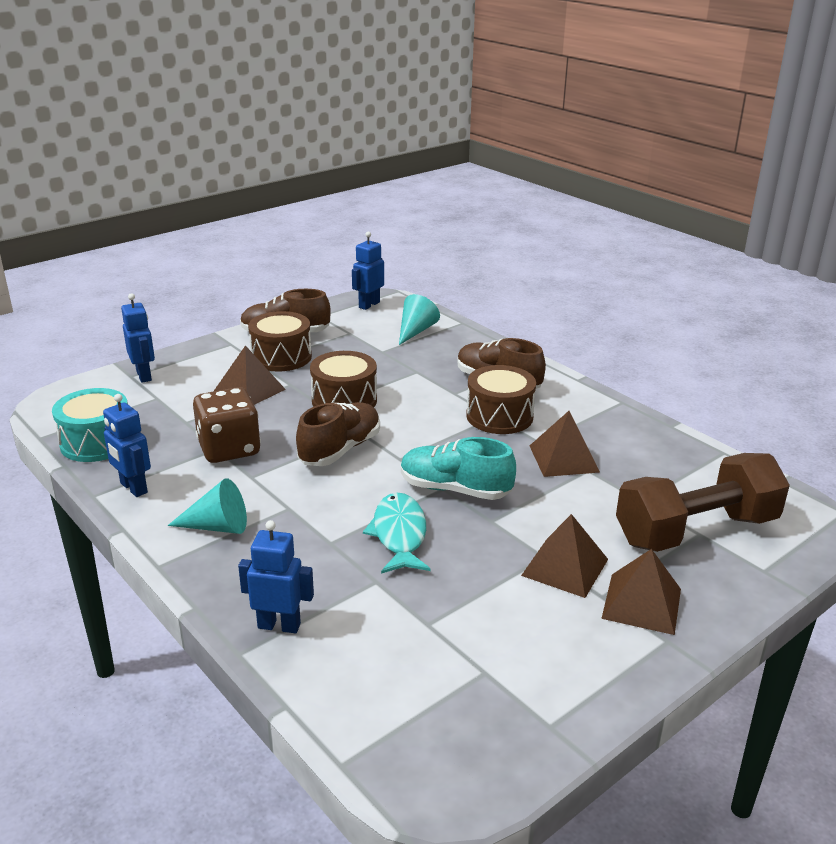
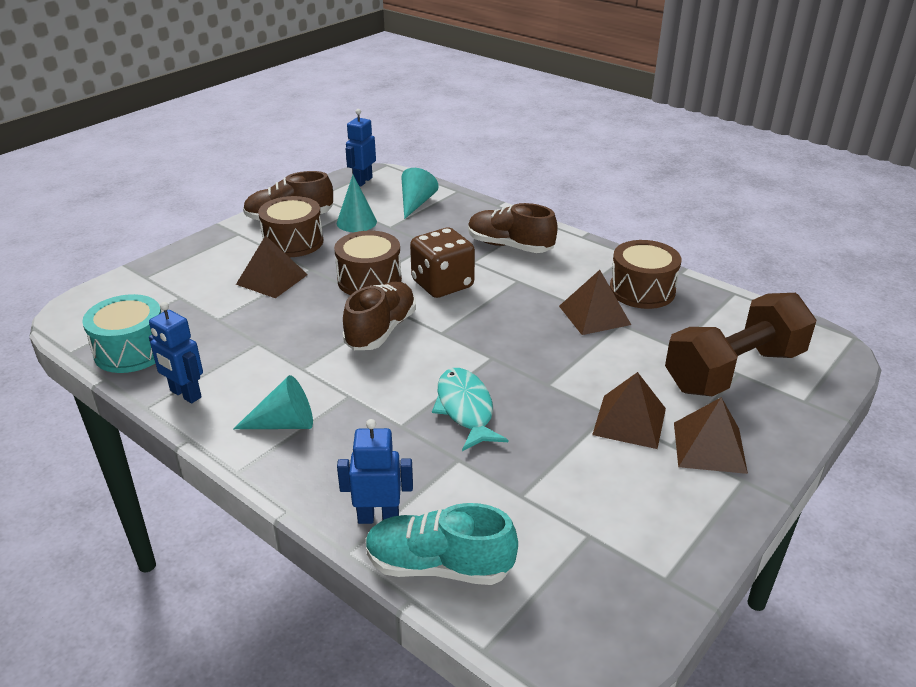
camera: 10 degrees left, 5 degrees up
blue robot [121,293,155,383] -> none
brown dice [193,387,261,463] -> brown dice moved to [410,228,475,298]
turquoise shoe [401,437,516,500] -> turquoise shoe moved to [366,503,518,585]
brown drum [466,365,536,434] -> brown drum moved to [610,240,681,309]
none -> turquoise cone [337,175,377,232]

